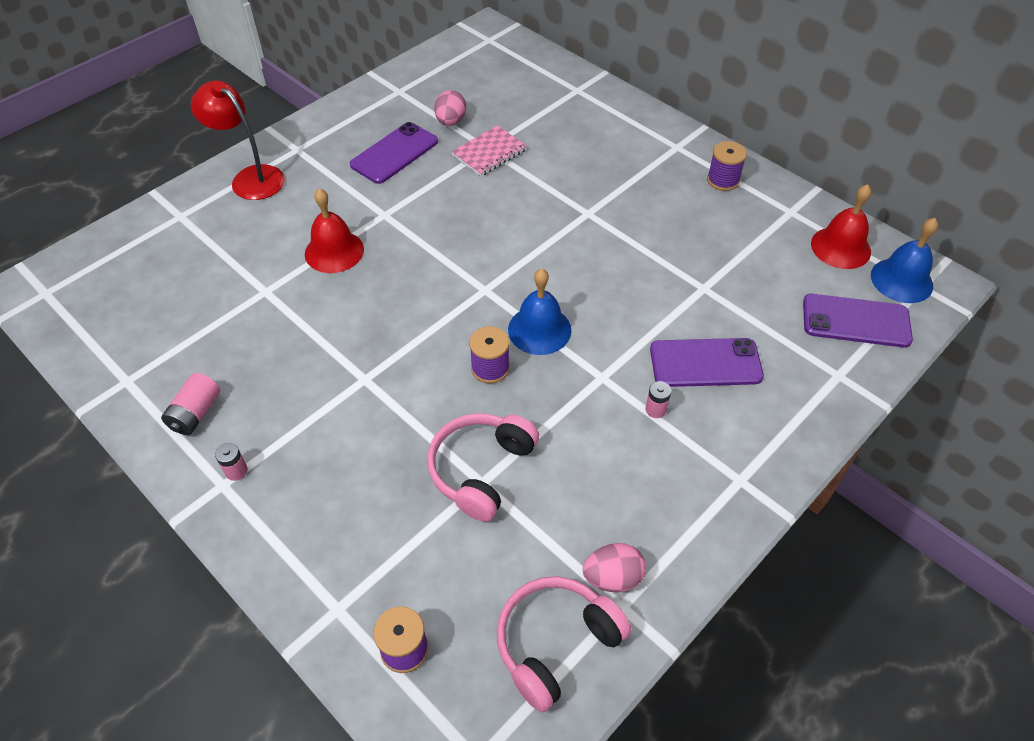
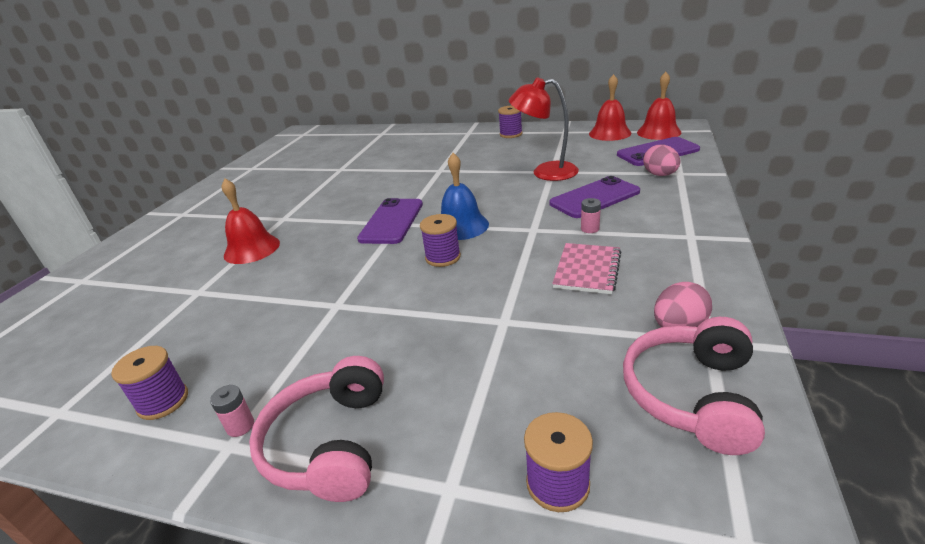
camera: 25 degrees left, 20 degrees down
pink battery [161,373,220,435] -> purple spool [111,346,188,420]
red lamp [191,80,285,200] -> red lamp moved to [509,77,579,181]
purple phone [350,122,438,184] -> purple phone moved to [357,198,423,244]
pink headphones [427,413,539,522] -> pink headphones moved to [249,356,384,502]
pink egg [434,90,466,126] -> pink egg moved to [643,144,681,176]
pink notebook [451,125,527,176] -> pink notebook moved to [552,243,622,294]
blue bell [871,218,938,303] -> red bell [637,72,681,140]

